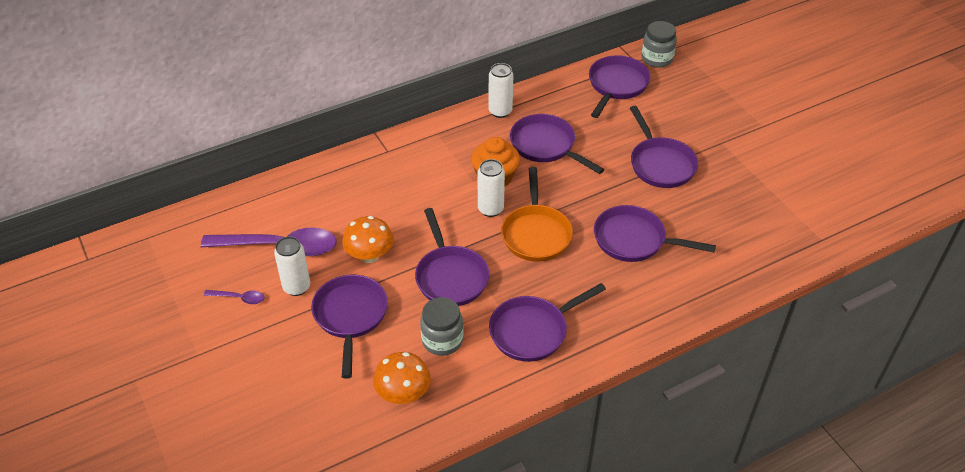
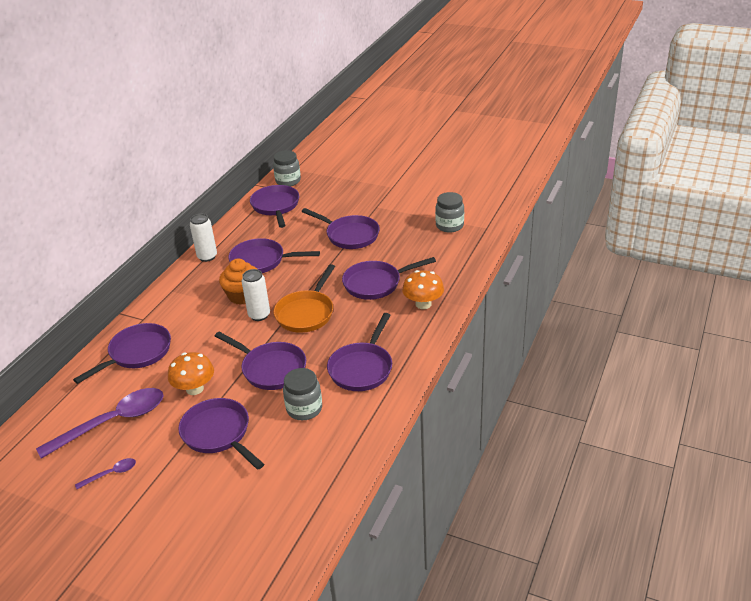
camera: 35 degrees left, 10 degrees down
white can [274,236,310,296] -> none
orange mushroom [373,352,431,404] -> orange mushroom moved to [402,270,444,309]
orange pan [501,167,573,262] -> orange pan turned 60 degrees clockwise [273,264,335,333]
none -> purple pan [73,323,171,384]
none -> grey jar [435,192,464,233]

